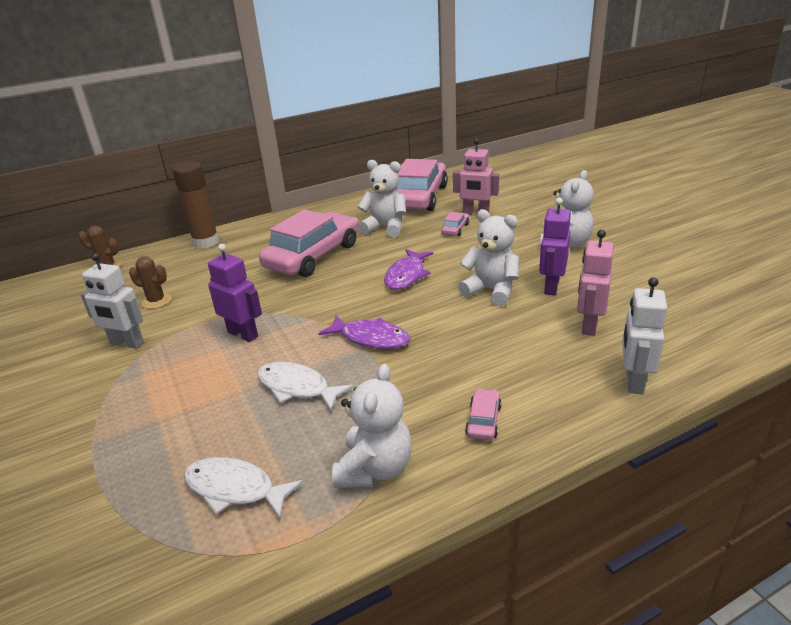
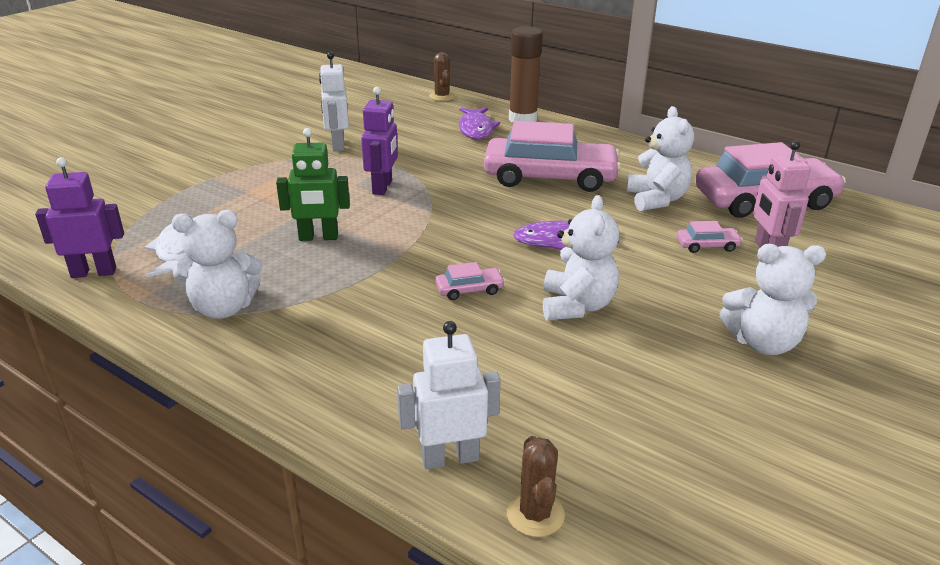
camera: 60 degrees right, 0 degrees up
brown cactus [129,256,171,309] -> brown cactus moved to [507,436,565,537]
white fish [257,362,353,411] -> green robot [276,128,350,241]
purple fish [318,315,410,349] -> purple fish moved to [459,107,500,139]
pink car [465,389,502,440] -> pink car moved to [435,262,505,300]
purple robot [539,198,571,295] -> purple robot moved to [35,157,124,278]
pink robot [577,230,614,336] -> none

